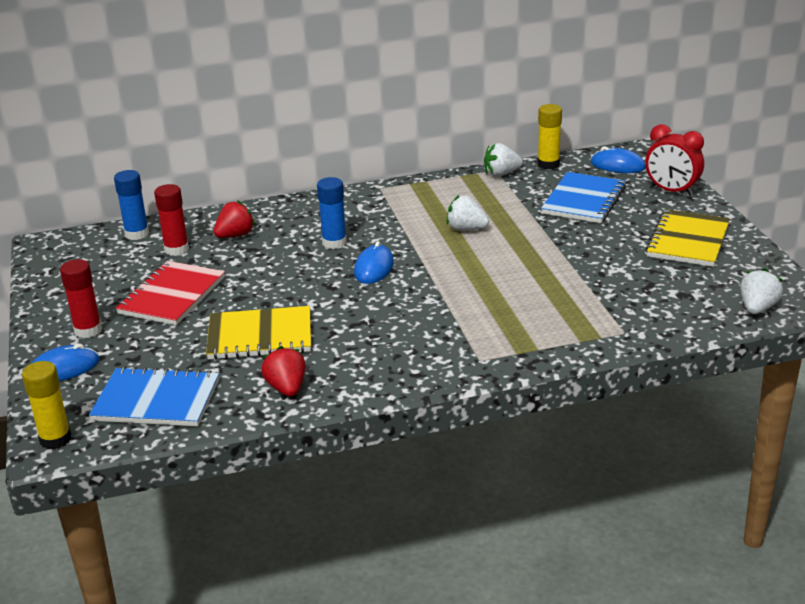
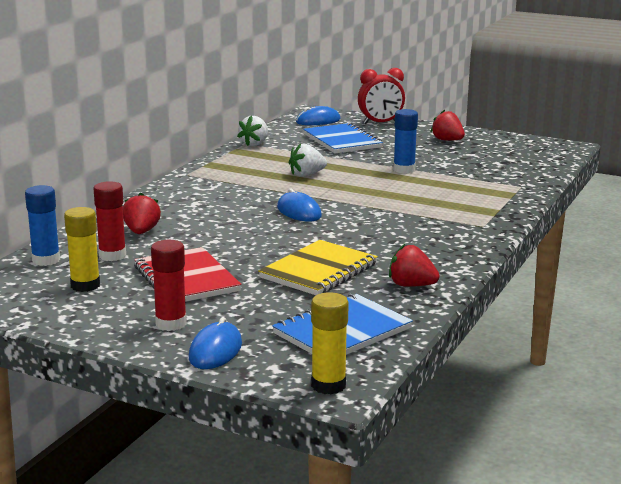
camera: 50 degrees left, 10 degrees down
blue glue stick [317,177,347,249] -> blue glue stick moved to [393,109,418,174]
yellow glue stick [537,104,562,169] -> yellow glue stick moved to [64,207,100,292]
yellow notebook [646,209,730,267] -> red strawberry [431,110,465,141]
white strawberry [740,268,783,314] -> none

